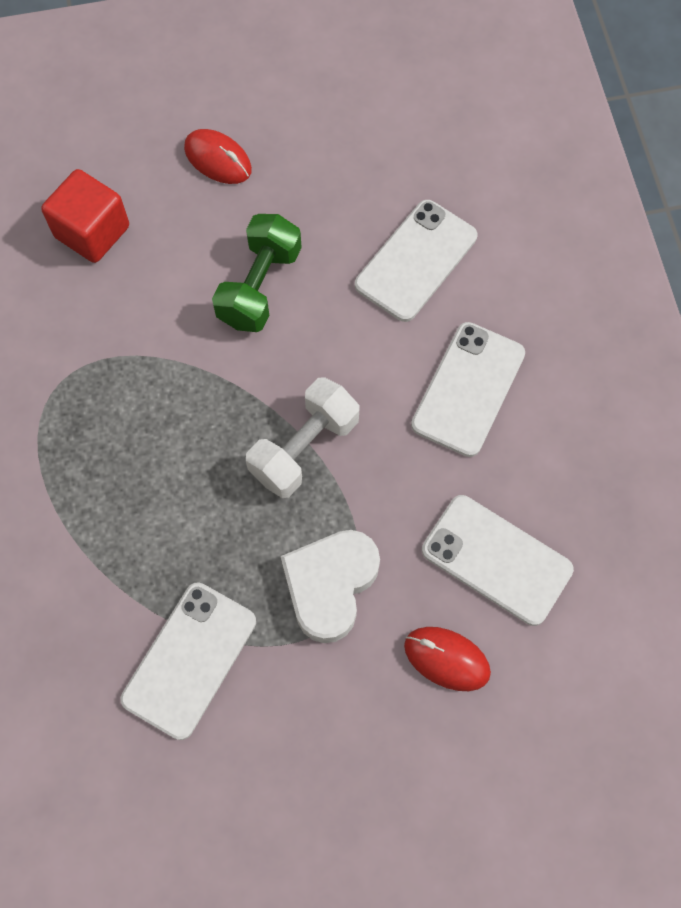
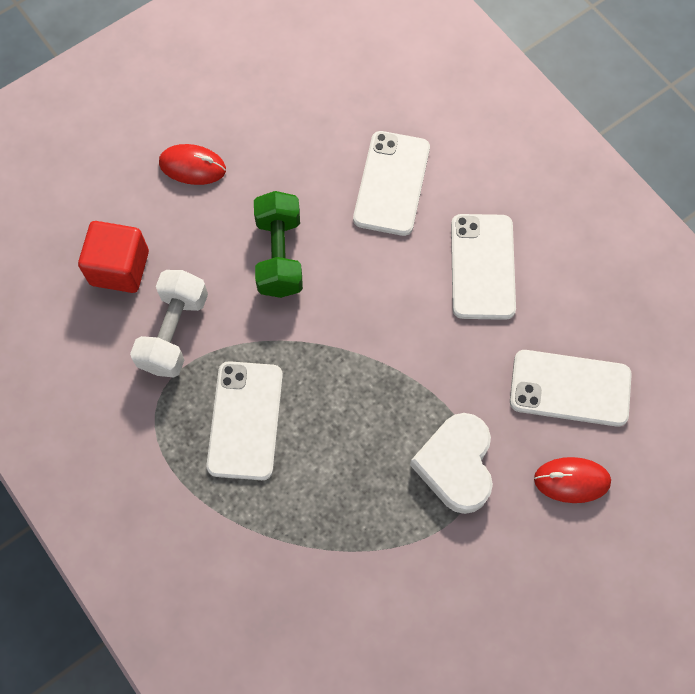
camera: 25 degrees left, 0 degrees up
white phone [121,583,256,740] -> white phone moved to [207,361,283,480]
white dumbbell [246,377,360,498] -> white dumbbell moved to [130,270,208,377]

